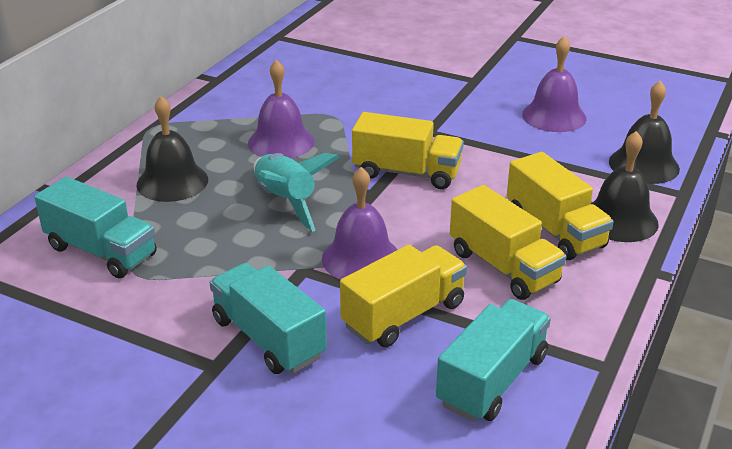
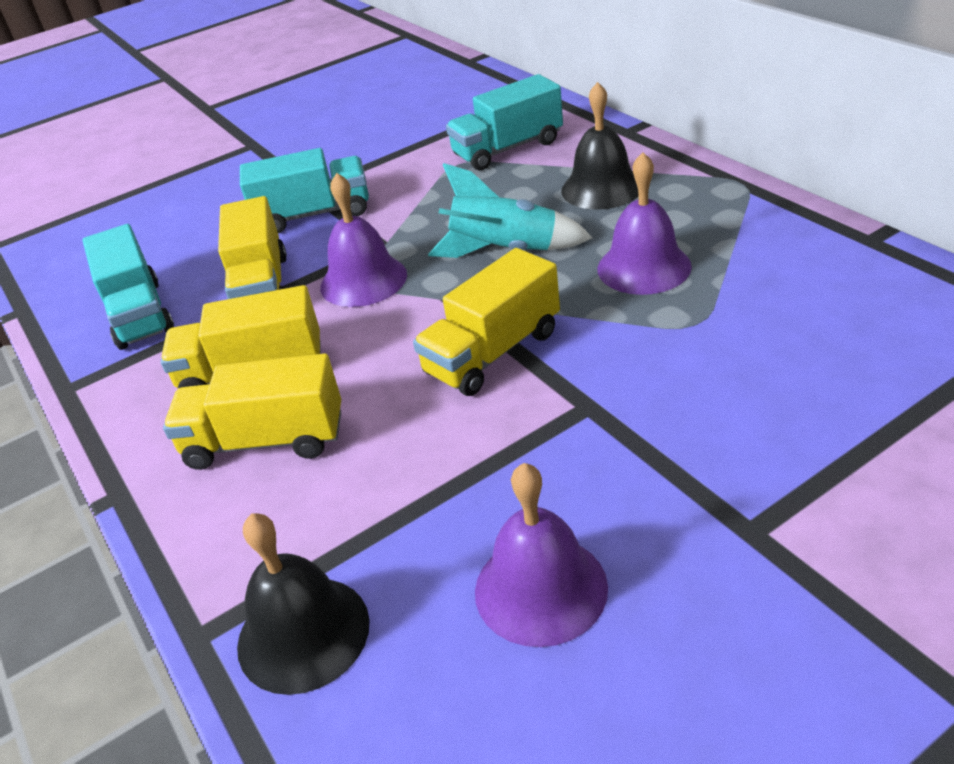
camera: 125 degrees right, 5 degrees up
black bell [591,131,659,242] -> none

